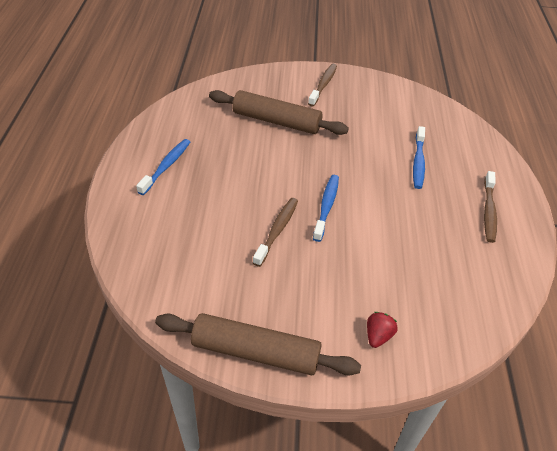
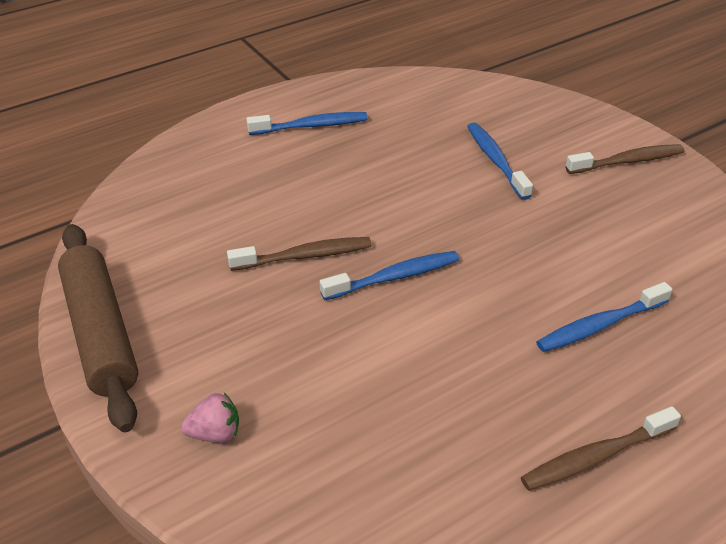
camera: 55 degrees right, 5 degrees down
brown rolling pin [209,90,349,135] -> blue toothbrush [467,123,533,200]
red strawberry [367,312,398,348] -> pink strawberry [181,393,239,443]

